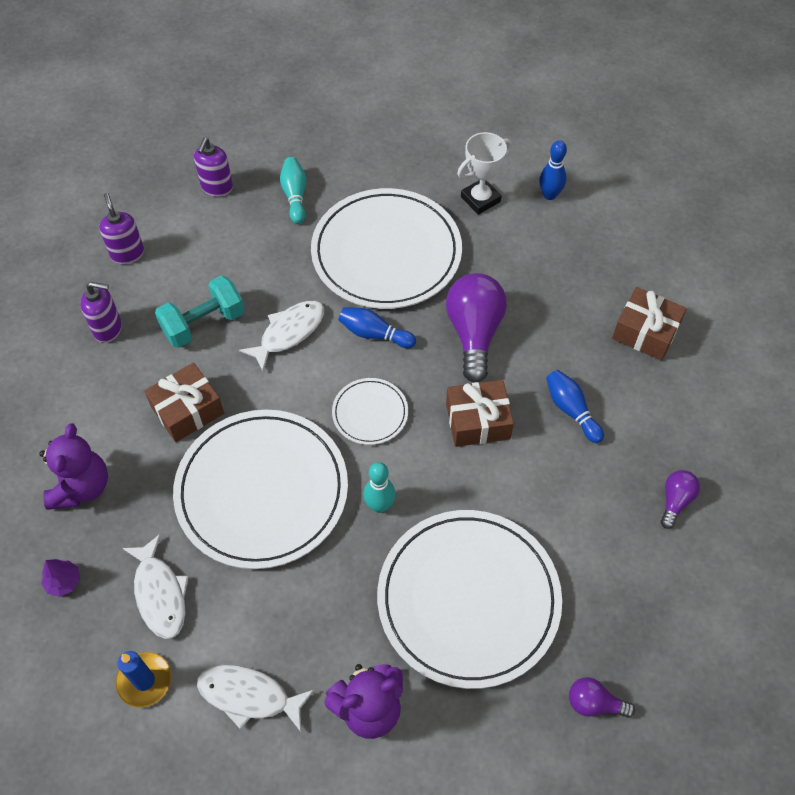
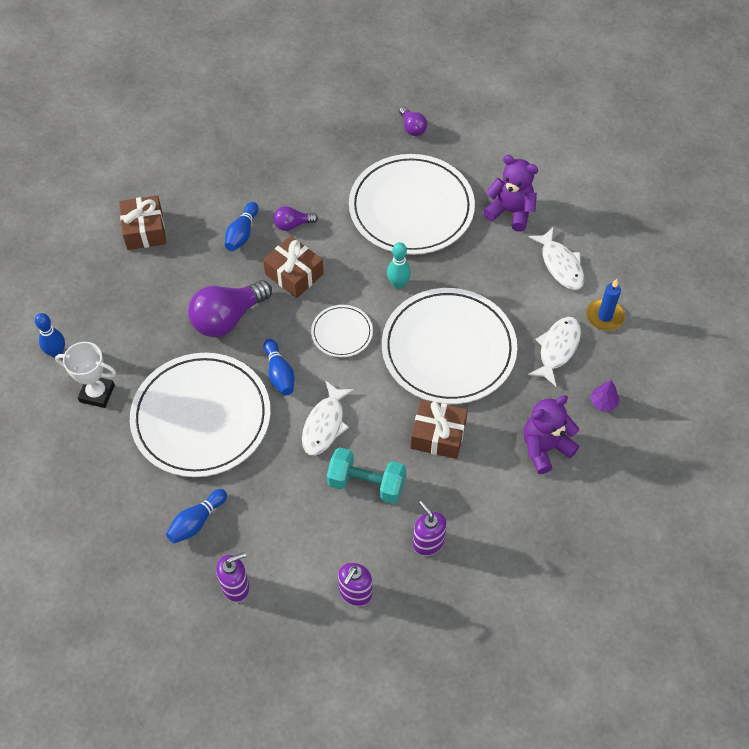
camera: 130 degrees left, 0 degrees up
white fish [239,301,324,371] -> white fish turned 75 degrees counterclockwise [302,381,354,455]
turquoise bowling pin [280,157,306,224] -> blue bowling pin [166,489,227,544]
purple light bulb [661,470,700,529] -> purple light bulb moved to [273,206,318,231]

